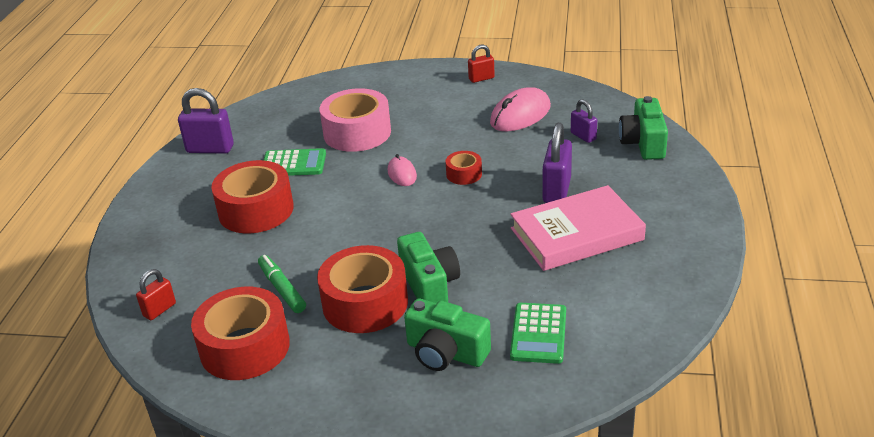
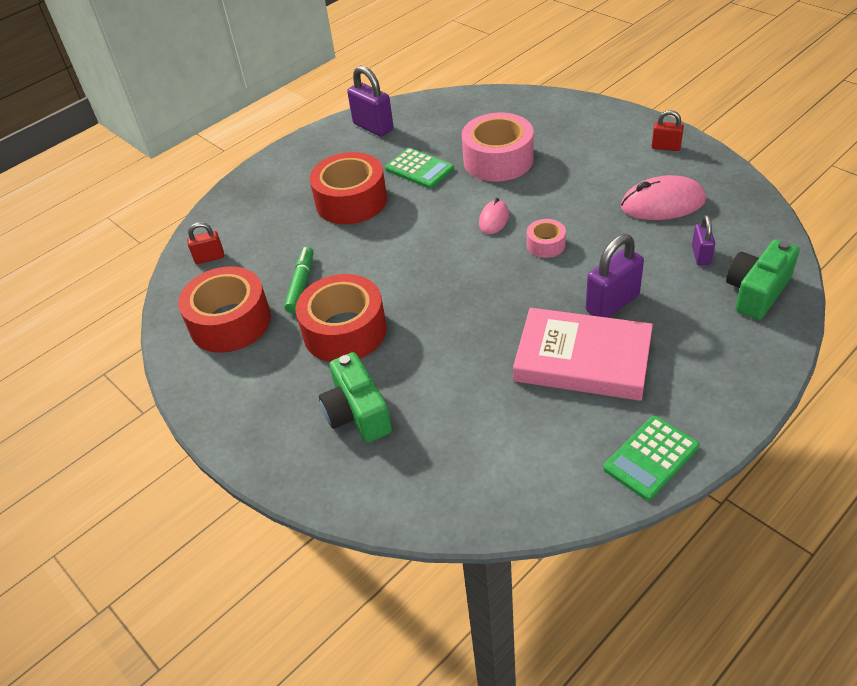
camera: 40 degrees right, 10 degrees up
green camera [397,232,460,303] -> none
red tape [446,151,482,185] -> pink tape [527,219,566,258]
green calculator [510,303,566,364] -> green calculator moved to [603,416,699,501]

